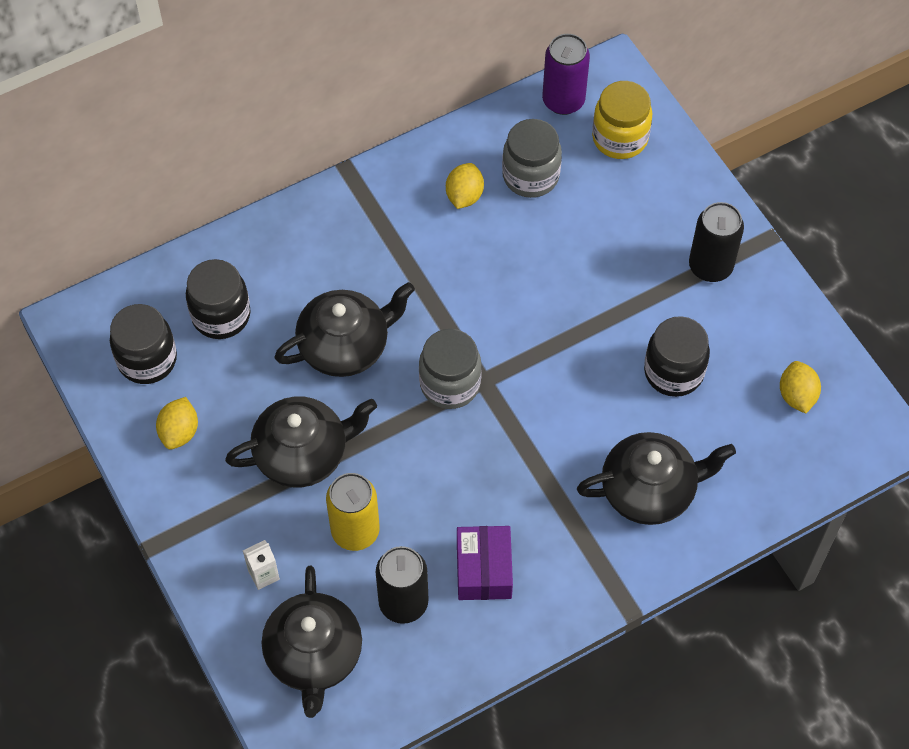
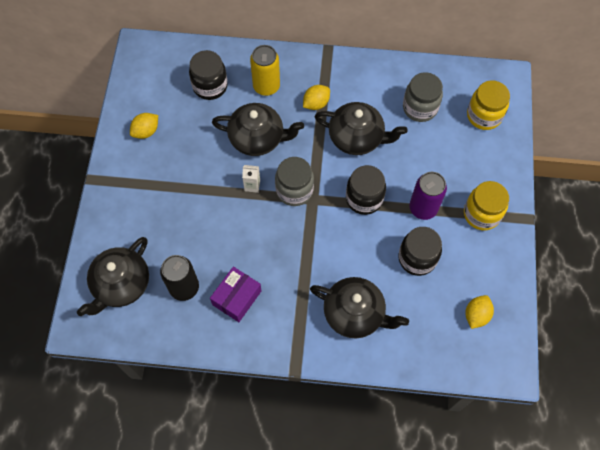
camera: 35 degrees right, 5 degrees up
black jar [110,304,177,384] -> black jar moved to [346,165,386,215]
black teapot [225,397,377,487] -> black teapot moved to [315,102,408,155]
white carton [243,540,280,590] -> white carton moved to [242,165,260,193]
yellow can [326,473,380,551] -> yellow can moved to [250,45,280,96]
yellow lemon [446,163,484,209] -> yellow lemon moved to [303,85,330,110]
purple can [542,34,590,115] -> purple can moved to [409,172,447,220]
black can [689,202,744,282] -> yellow jar [464,181,509,230]

